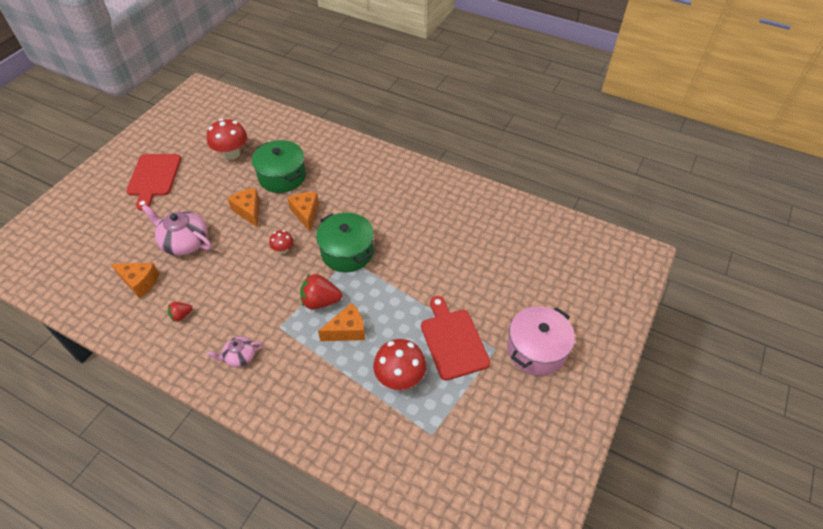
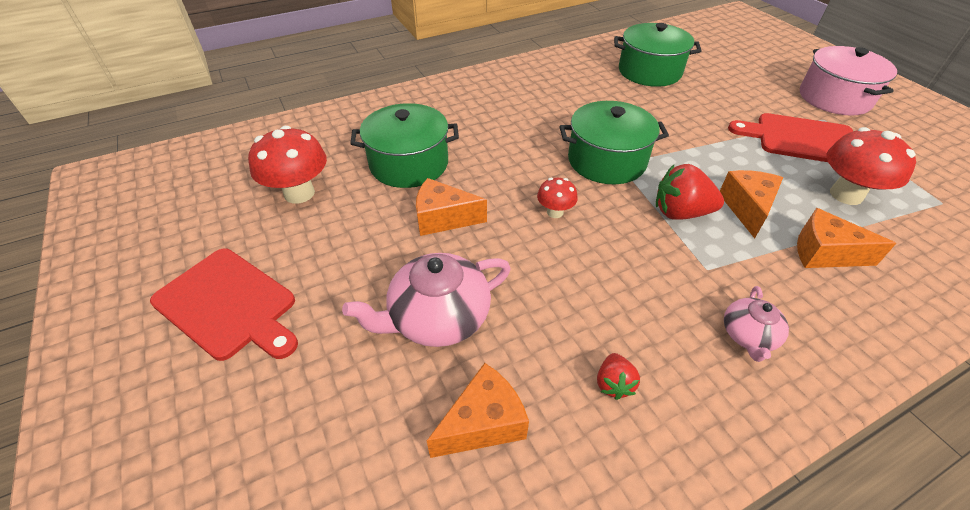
camera: 55 degrees left, 5 degrees down
orange cheese [287,192,319,232] -> orange cheese moved to [797,208,896,268]
red strawberry [300,274,342,309] -> red strawberry turned 60 degrees clockwise [656,164,724,220]
none -> green pot [614,23,701,87]

